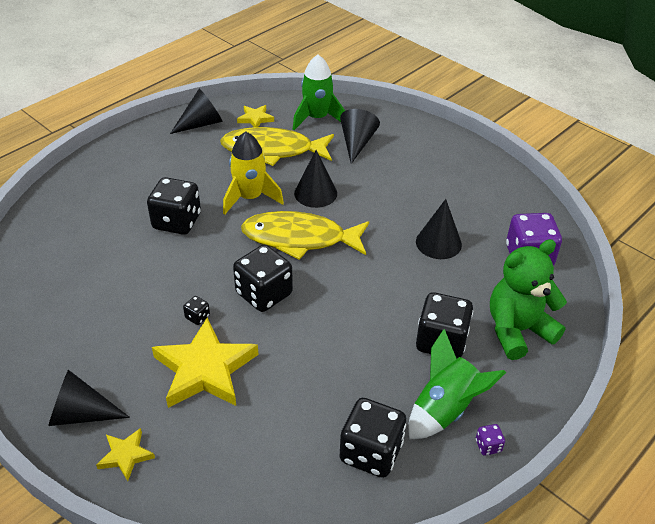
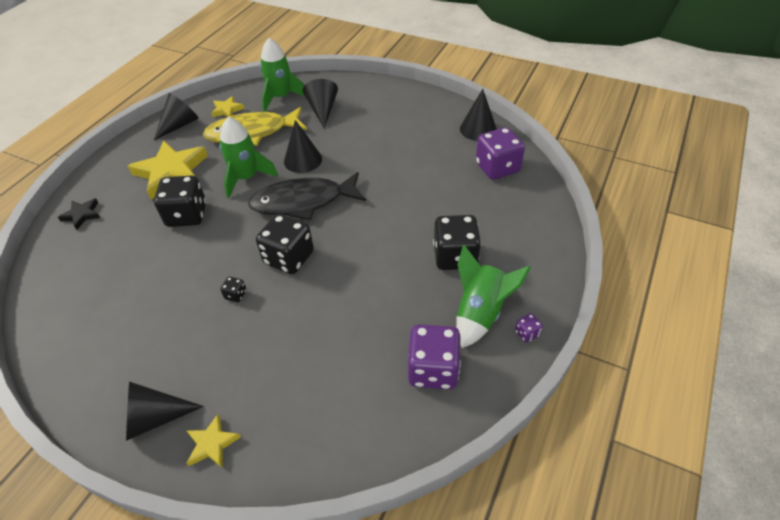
camera: 15 degrees left, 5 degrees up
yellow star [152,318,259,408] -> yellow star moved to [128,140,208,199]
yellow rocket [223,131,284,215] -> green rocket [220,117,278,198]
yellow fish [241,211,369,260] -> black fish [248,172,366,220]
black dice [339,398,406,478] -> purple dice [408,324,461,390]
black cone [416,199,462,259] -> black cone moved to [460,89,497,141]
green teddy bear [490,239,567,360] -> none
none -> black star [58,198,100,230]

